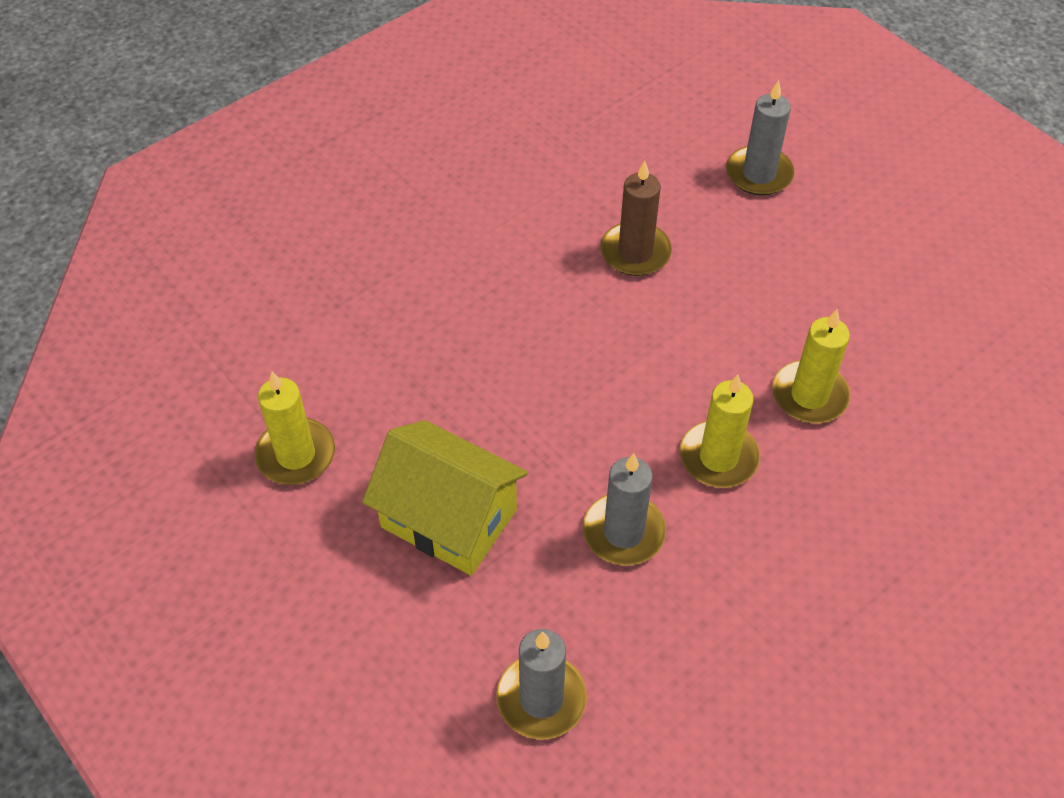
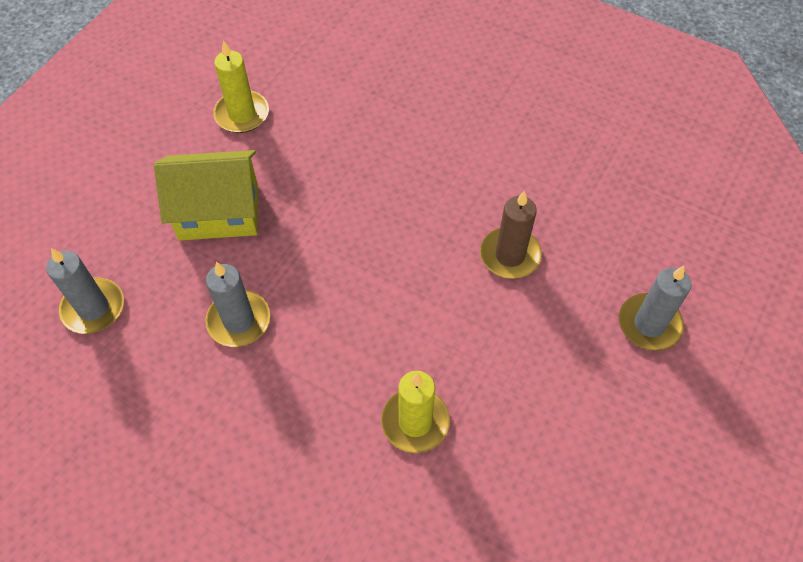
camera: 70 degrees right, 5 degrees up
yellow house [362,420,528,576] -> yellow house turned 75 degrees clockwise [154,150,258,241]
yellow candle [680,374,760,488] -> none

